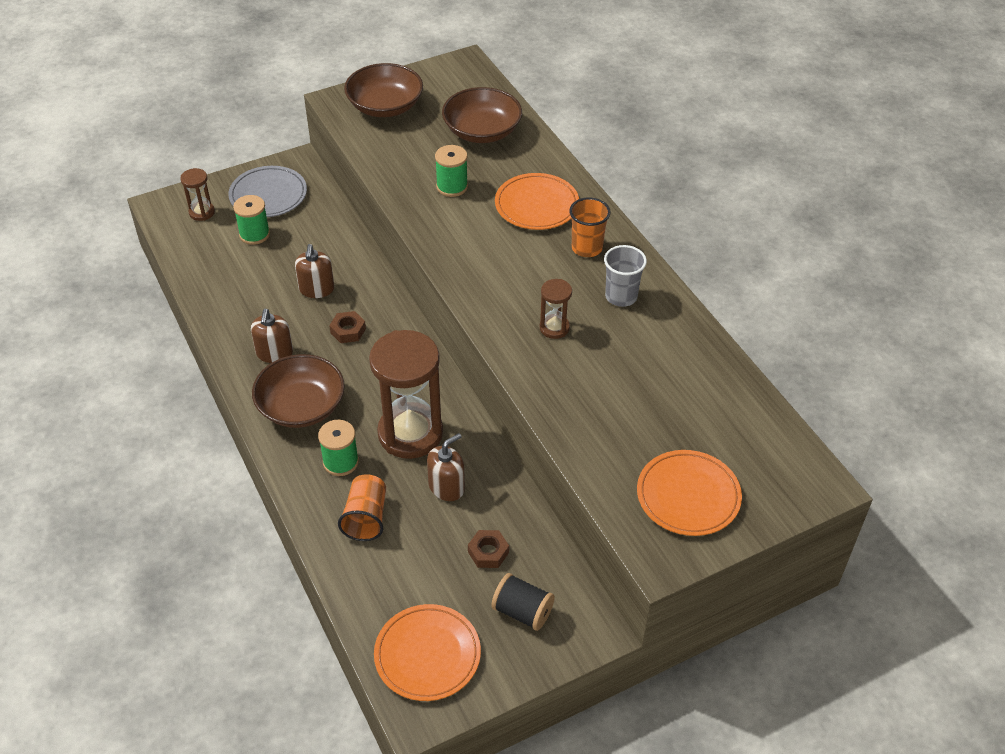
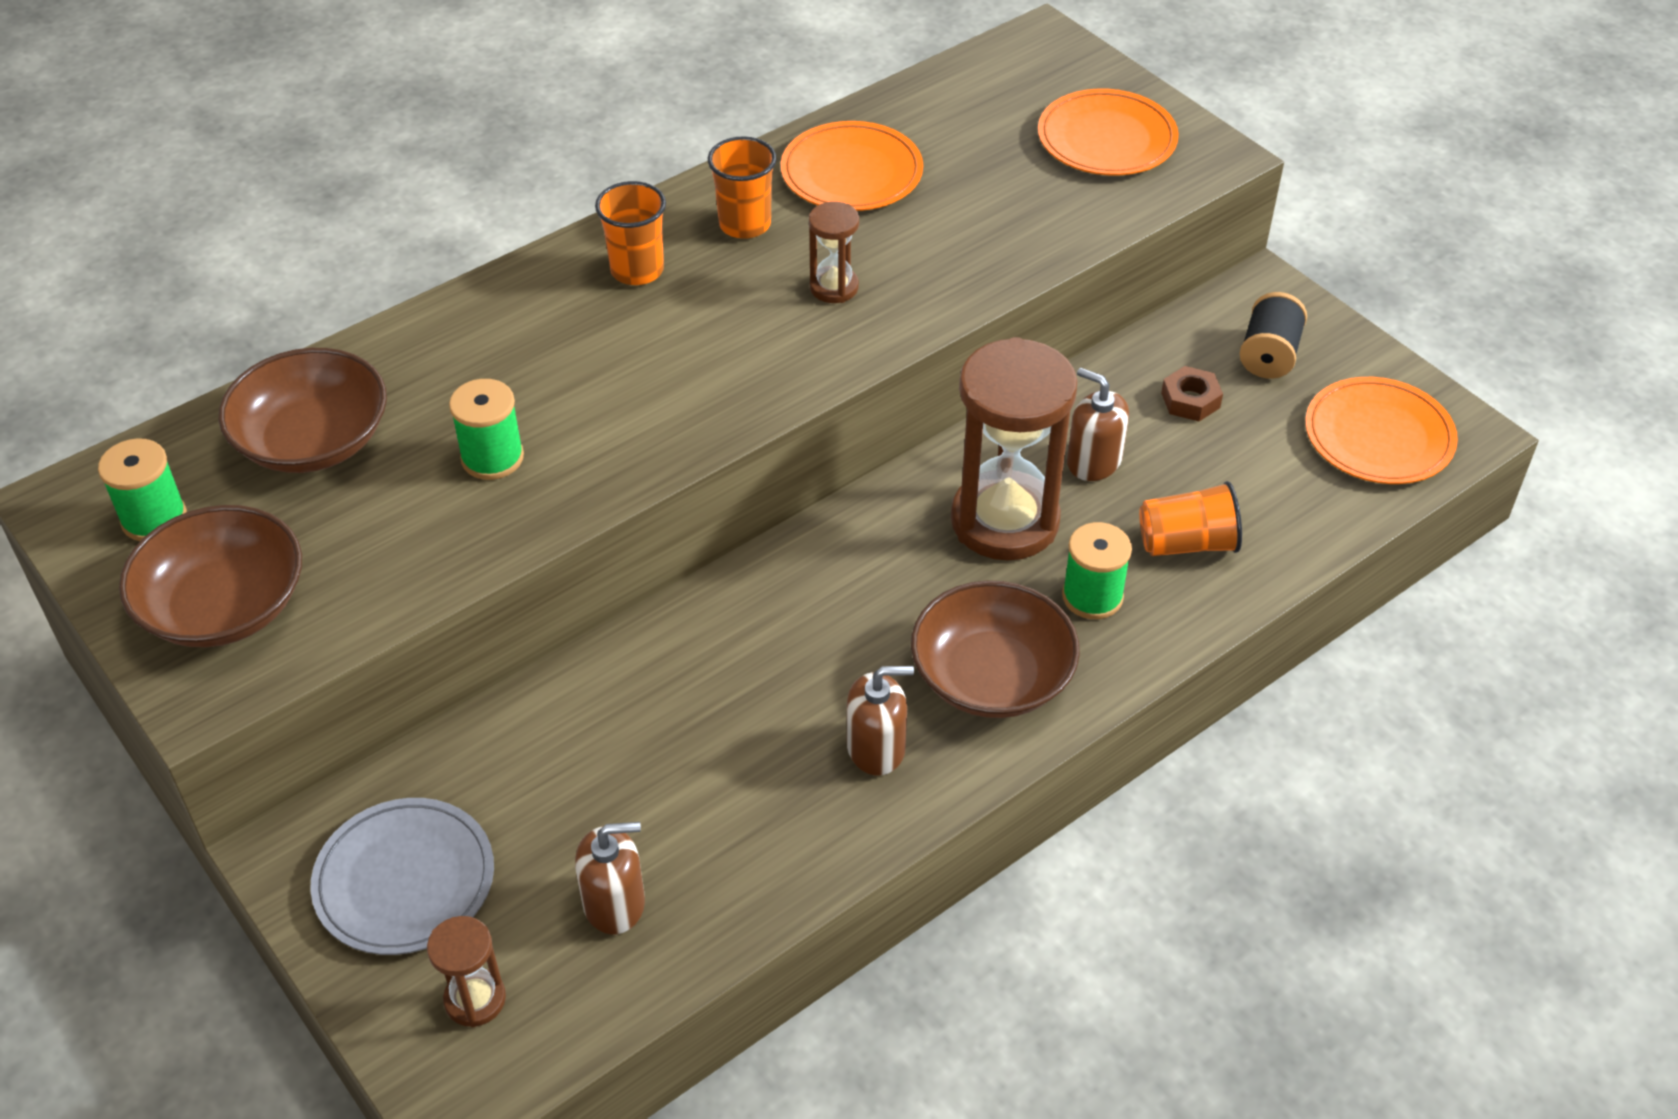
camera: 100 degrees left, 0 degrees up
green spool [233,195,270,245] -> green spool moved to [98,438,187,541]
brown soap dispenser [295,244,334,298] -> brown soap dispenser moved to [575,822,645,935]
brown nut [329,311,366,343] -> none
orange plate [495,173,579,230] -> orange plate moved to [781,121,923,211]
grey cup [604,245,647,307] -> orange cup [708,136,777,239]

